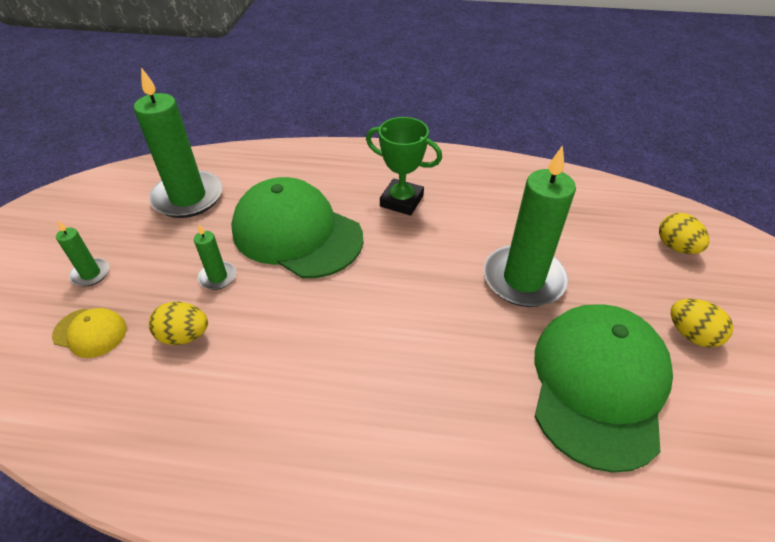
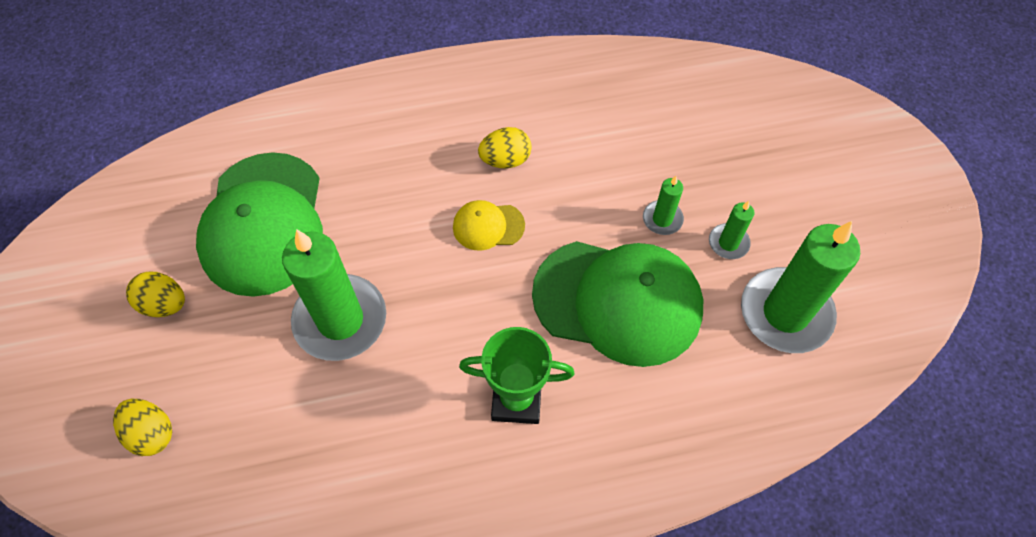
camera: 160 degrees right, 15 degrees up
yellow cap [52,308,127,358] -> yellow cap moved to [453,200,525,251]
green candle [56,221,109,286] -> green candle moved to [709,201,754,259]
yellow egg [149,302,208,345] -> yellow egg moved to [478,127,532,168]

